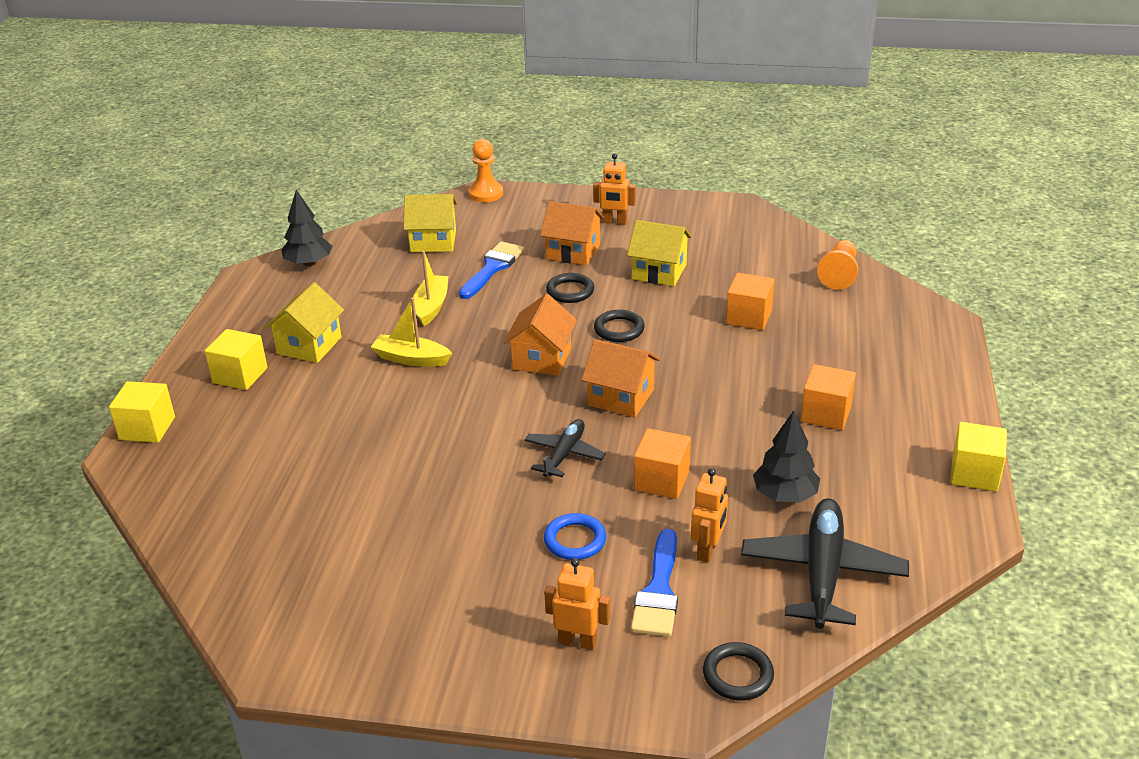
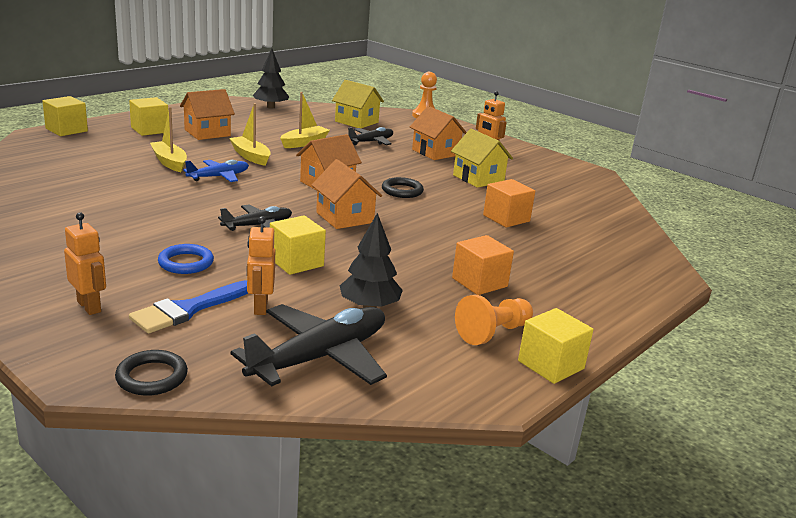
camera: 30 degrees right, 10 degrees down
yellow house [264,282,344,363] -> orange house [180,89,235,140]
blue brush [459,242,524,299] -> black plane [348,127,393,145]
black ring [546,273,594,303] -> none
orange cube [634,428,691,499] -> yellow cube [270,215,326,275]
orange robot [691,468,728,563] -> orange robot turned 120 degrees clockwise [247,216,275,315]
orange pawn [817,240,858,290] -> orange pawn moved to [455,295,533,345]
none -> yellow boat [150,107,187,172]
none -> blue plane [183,160,249,182]

